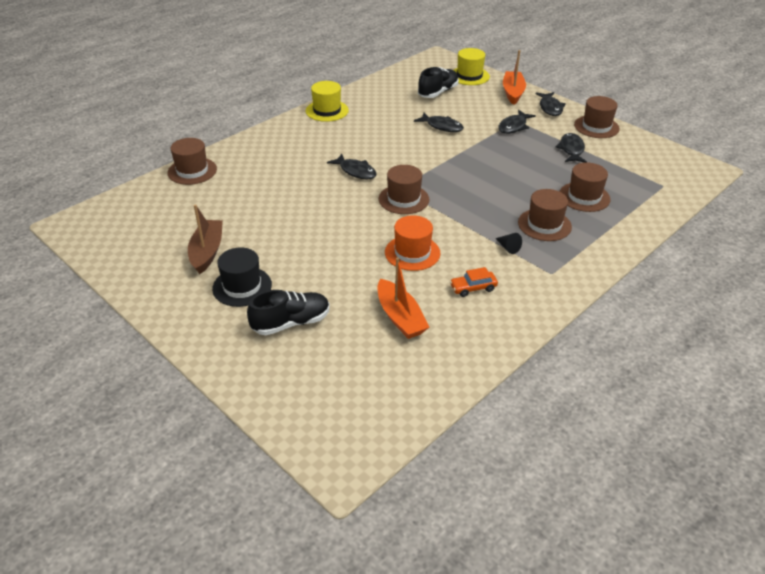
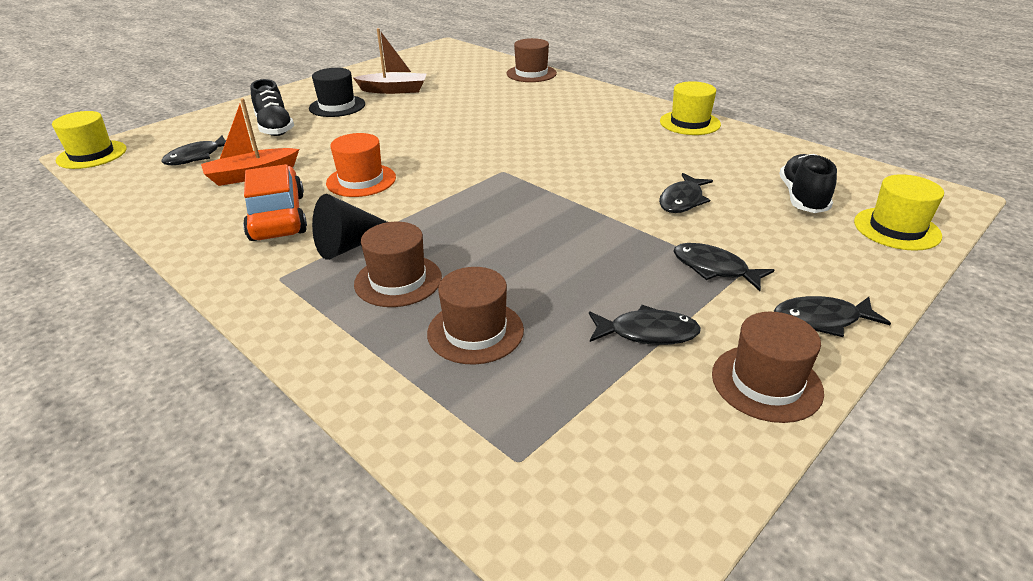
camera: 90 degrees right, 5 degrees down
black fish [327,154,376,179] -> black fish moved to [161,136,226,165]
brown hat [379,165,430,214] -> none
black shoe [418,67,459,98] -> black shoe turned 120 degrees counterclockwise [779,154,837,213]
orange car [450,267,498,297] -> orange car [243,164,307,241], size x2.02
black cone [495,233,522,254] -> black cone [312,194,387,260], size x2.01
orange boat [503,50,526,105] -> none
none -> yellow hat [52,111,127,169]

